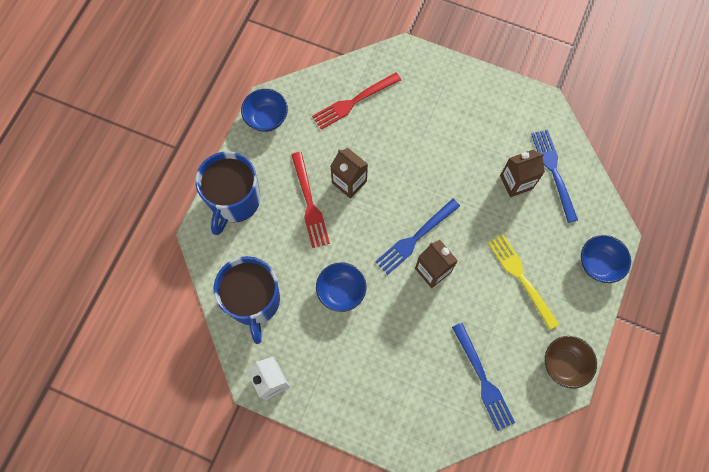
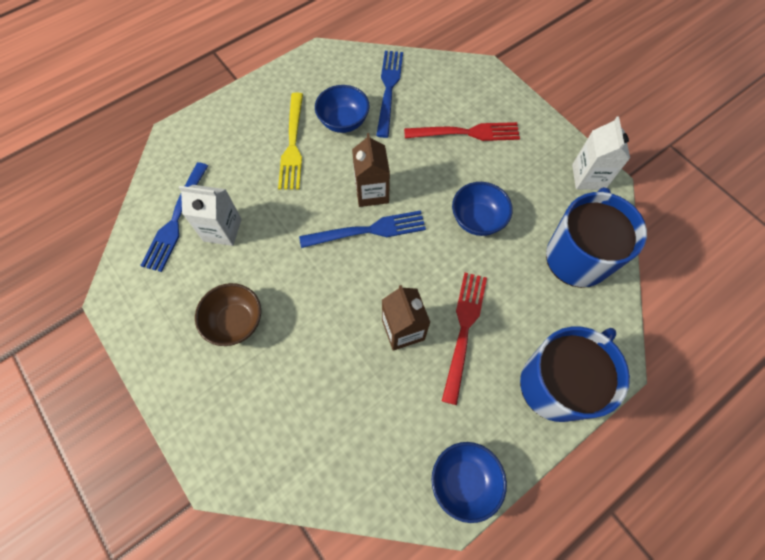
camera: 150 degrees left, 5 degrees down
red fork [312,72,401,130] -> red fork moved to [404,122,520,141]
brown carton [500,150,545,197] -> white carton [179,185,242,246]
brown bowl [545,336,597,389] -> brown bowl moved to [195,283,261,346]
blue bowl [581,235,631,283] -> blue bowl moved to [315,85,369,133]

